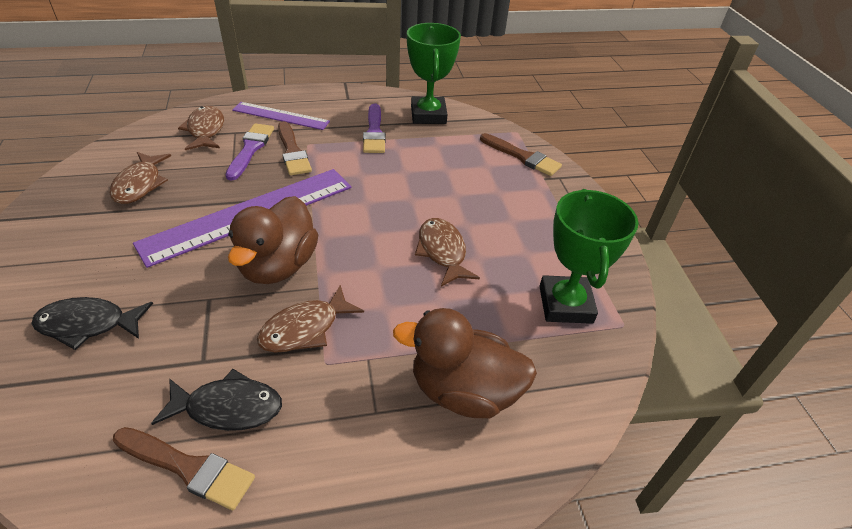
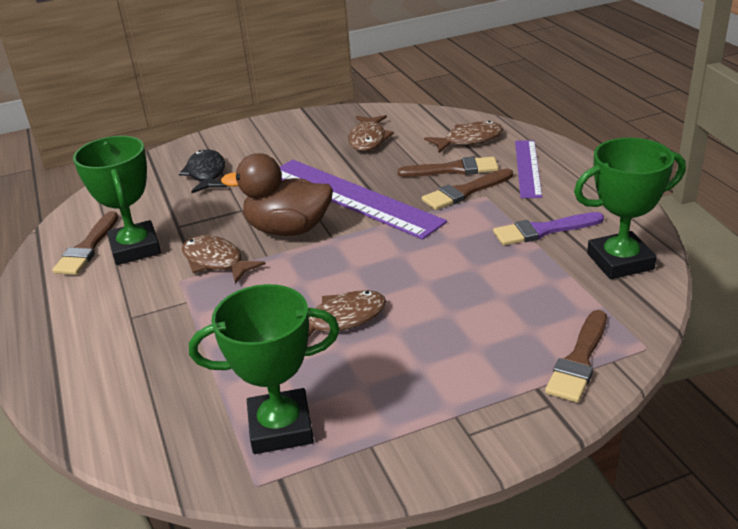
camera: 85 degrees right, 10 degrees down
brown fish [110,152,171,204] -> brown fish turned 75 degrees counterclockwise [348,115,394,151]
black fish [151,369,282,431] -> green trophy [73,136,161,265]
purple brush [226,123,274,180] -> brown brush [397,157,499,177]
brown duck [393,308,537,418] -> none

